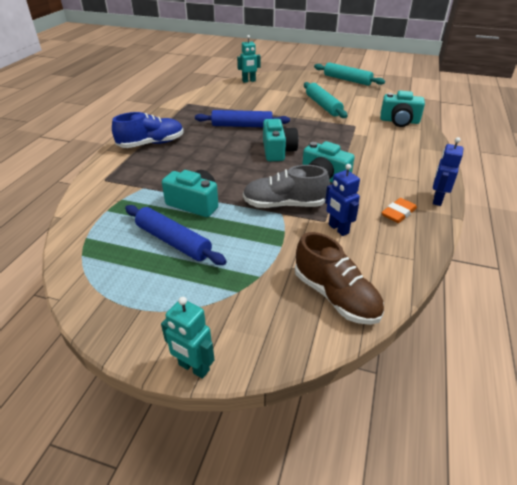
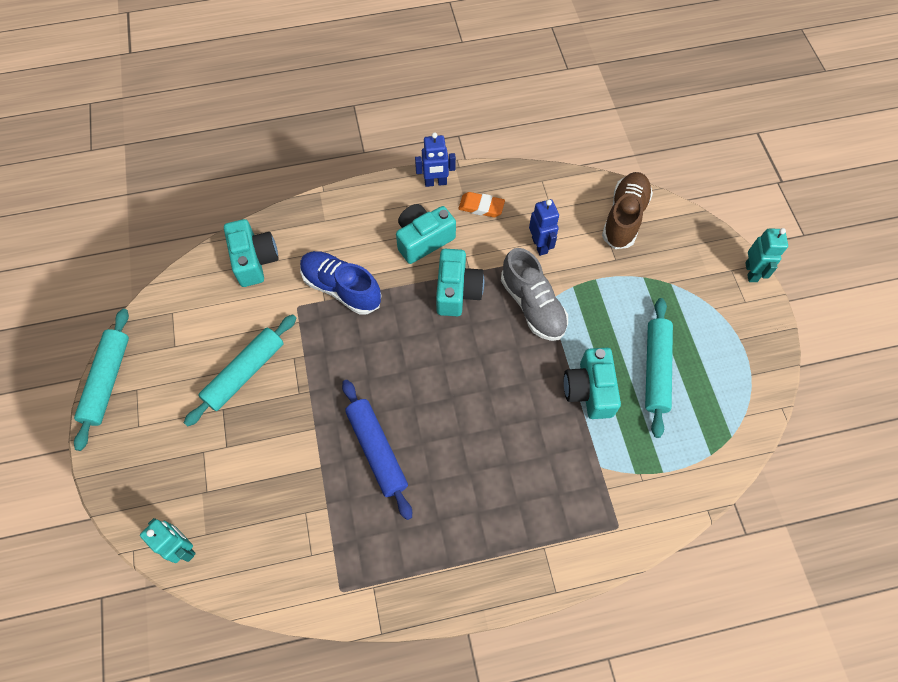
camera: 120 degrees left, 25 degrees up
blue shoe [112,112,184,148] -> blue shoe moved to [300,251,381,315]
blue rolling pin [125,205,227,265] -> turquoise rolling pin [645,298,673,438]
turquoise camera [263,119,299,161] -> turquoise camera moved to [396,204,456,264]
blue robot [325,164,360,236] -> blue robot turned 45 degrees counterclockwise [529,199,559,256]

